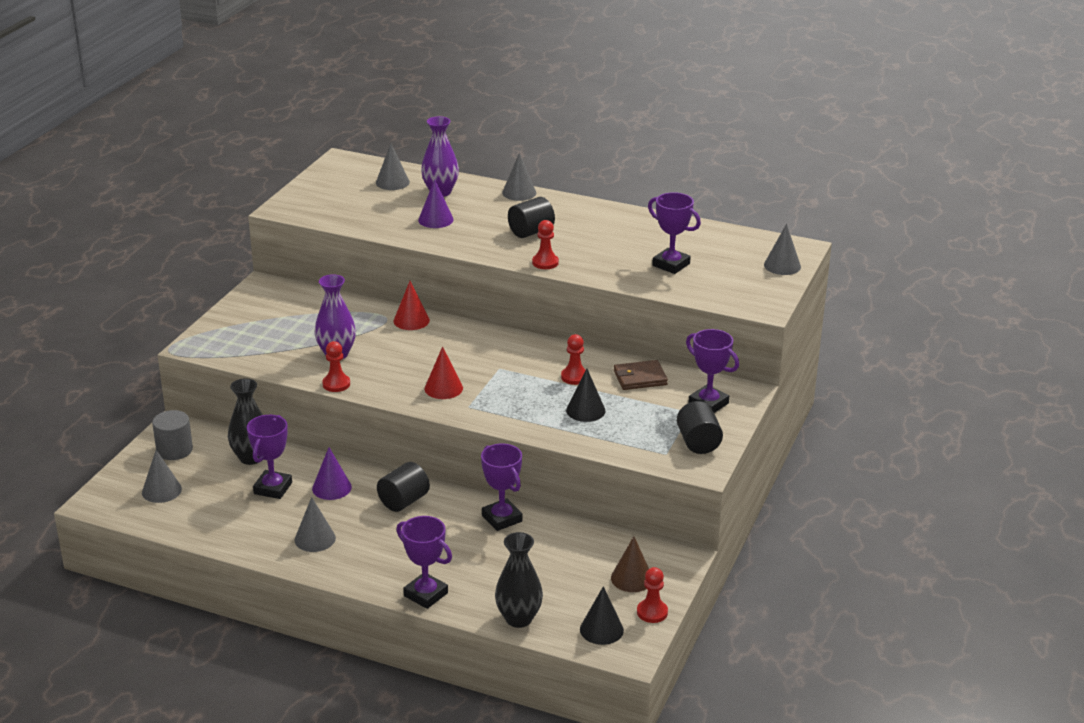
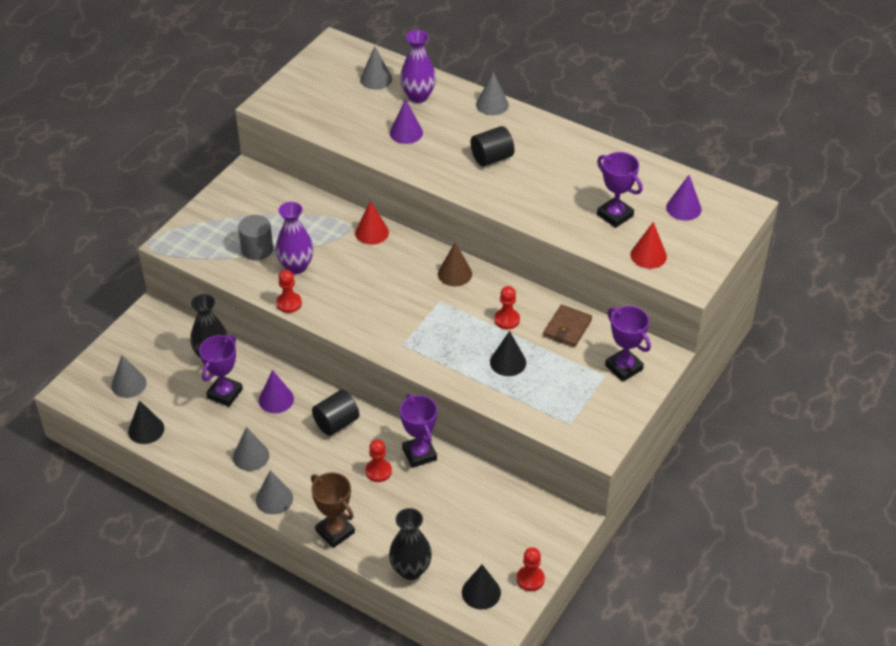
camera: 10 degrees right, 15 degrees up
grey cylinder [152,410,193,460] -> grey cylinder moved to [238,215,273,260]
purple trophy [396,516,452,609] -> brown trophy [311,472,355,548]
red cone [424,346,463,399] -> red cone moved to [631,222,667,269]
red pawn [532,220,559,269] -> red pawn moved to [365,439,392,482]
brown cone [611,536,649,592] -> brown cone moved to [438,242,472,286]
brown wallet [614,360,668,390] -> brown wallet turned 60 degrees counterclockwise [543,304,592,348]
black cylinder [677,401,723,454] -> none
grey cone [764,224,801,275] -> grey cone moved to [256,470,293,514]
none -> black cone [128,400,164,444]
none -> purple cone [666,175,702,221]

